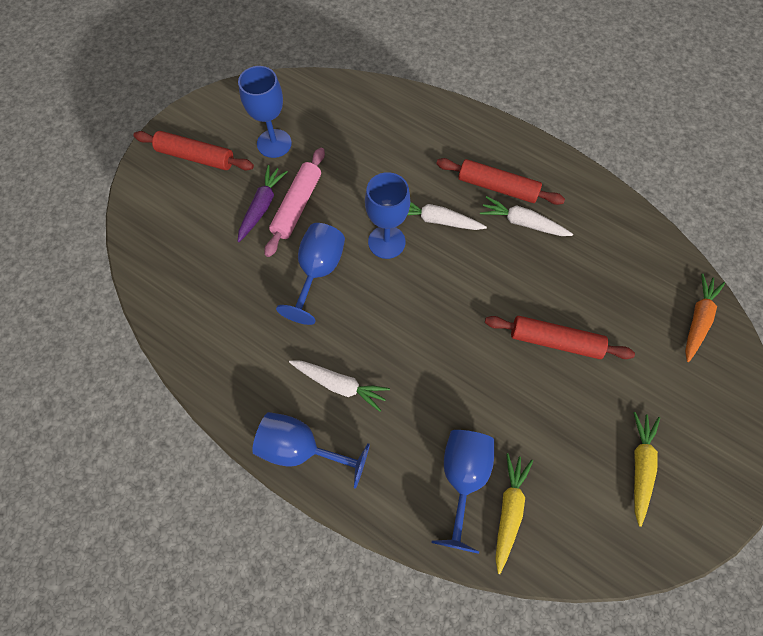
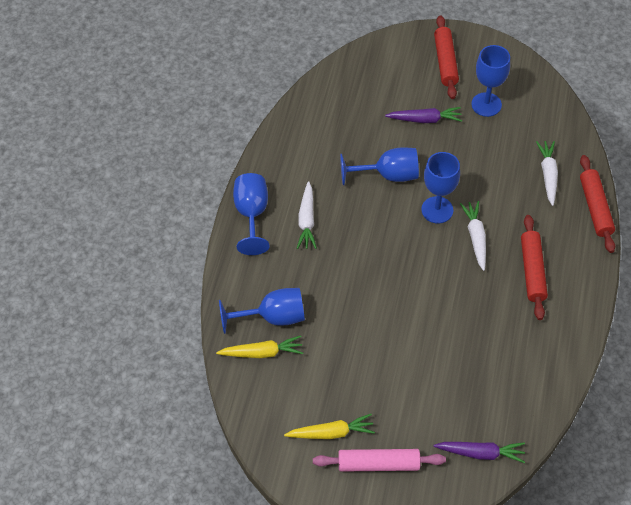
camera: 70 degrees right, 10 degrees down
pink rolling pin [264,148,325,257] -> pink rolling pin moved to [313,449,446,472]
white carrot [480,196,573,236] -> white carrot moved to [536,141,558,206]
red rolling pin [485,316,635,359] -> red rolling pin moved to [580,155,615,253]
orange carrot [685,273,725,362] -> purple carrot [434,442,525,463]

